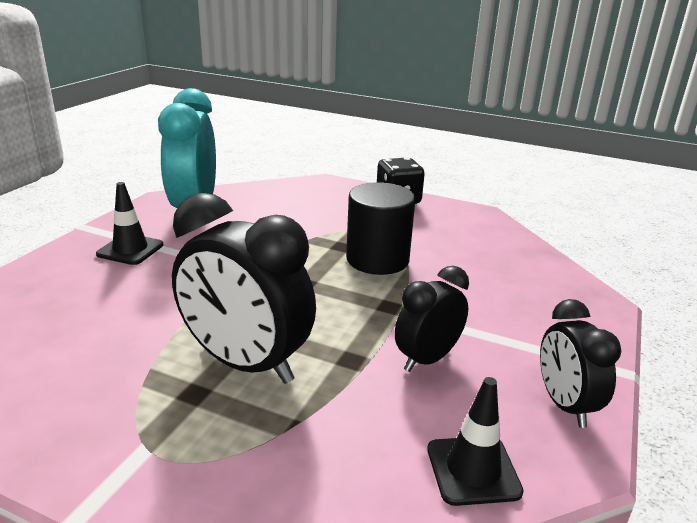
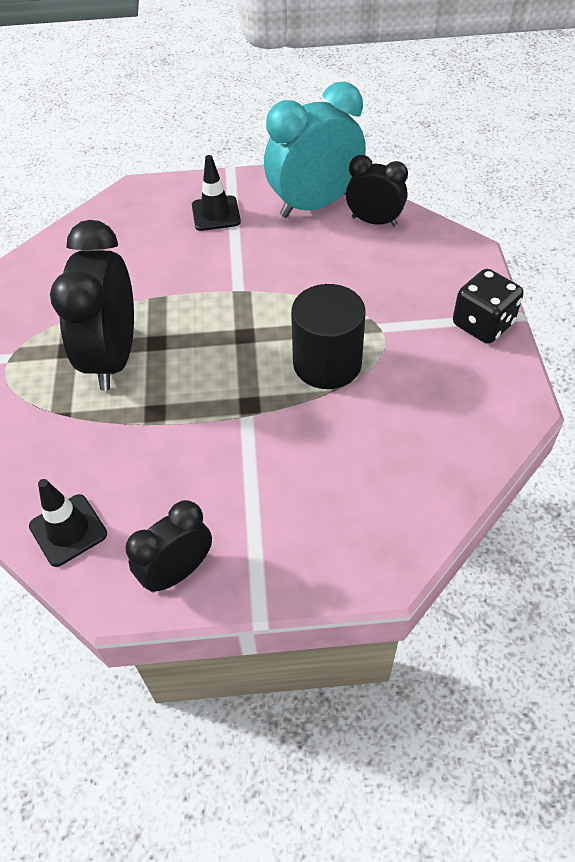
camera: 65 degrees right, 25 degrees up
black clock [395,266,469,372] -> black clock moved to [346,155,408,227]

